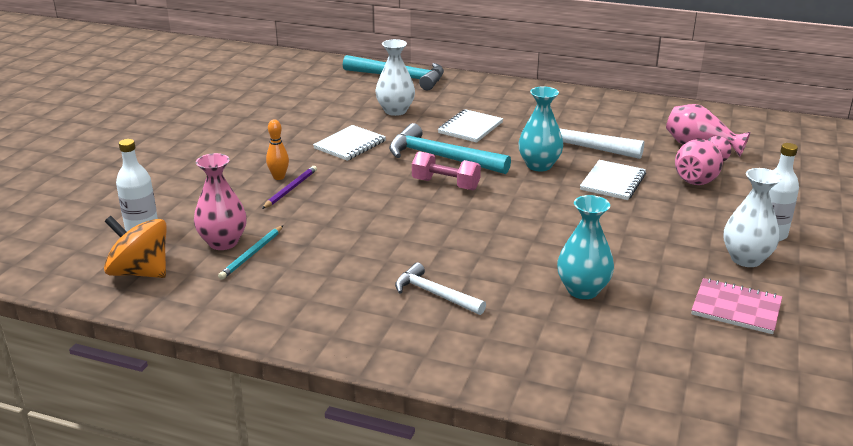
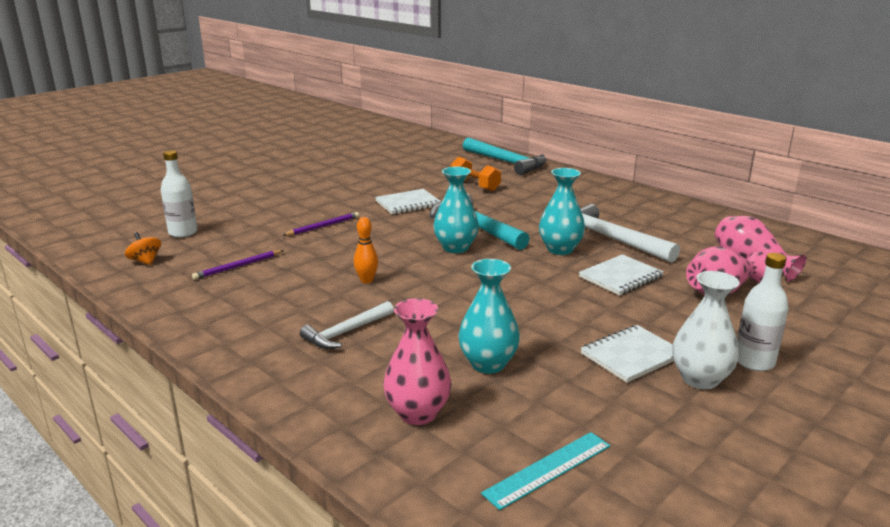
camera: 25 degrees right, 5 degrees down
orange spinning top [104,216,167,278] -> orange spinning top [125,232,161,265], size x0.55
pink vase [194,153,247,250] -> pink vase moved to [383,298,451,425]
turquoise pencil [218,225,283,280] -> purple pencil [192,250,284,280]
orange bowling pin [266,119,289,180] -> orange bowling pin moved to [354,217,378,284]
white vase [375,39,415,116] -> orange dumbbell [450,157,501,192]
white hammer [395,263,486,315] -> white hammer turned 105 degrees counterclockwise [300,301,394,349]
pink dumbbell [412,151,481,190] -> turquoise vase [433,167,479,253]
white notebook [438,109,503,143] -> white notebook moved to [581,325,674,383]
pink notebook [691,278,782,334] -> none
none -> turquoise ruler [481,432,610,510]

